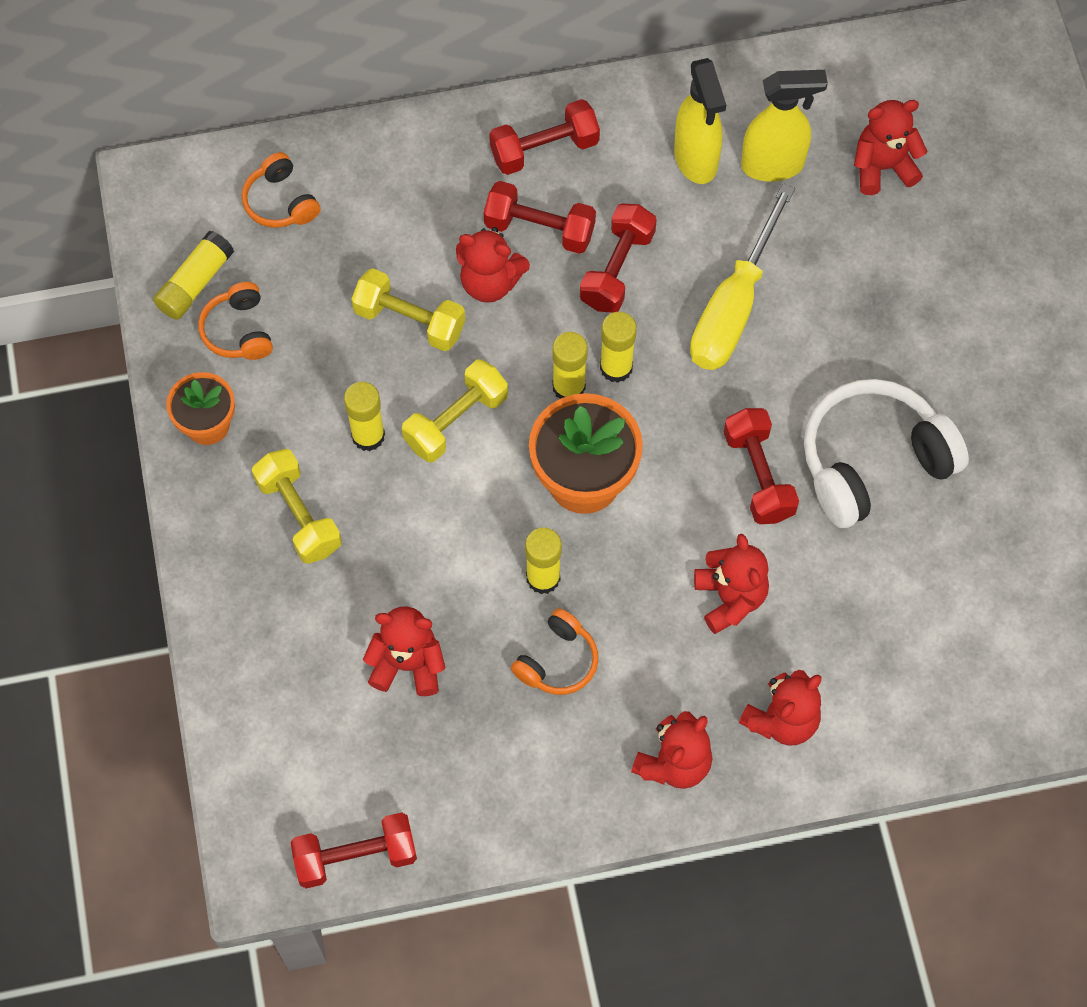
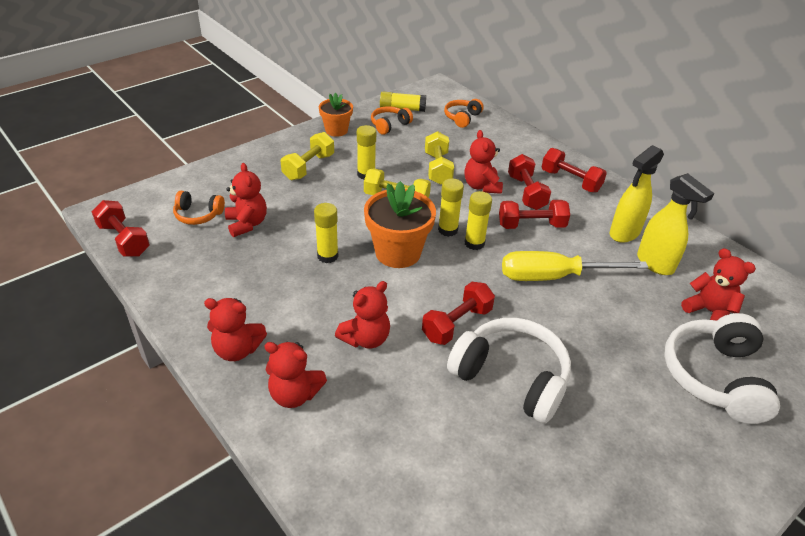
camera: 60 degrees right, 25 degrees down
orange headphones [511,608,598,695] -> orange headphones moved to [173,191,225,225]
none -> white headphones [664,313,780,424]

